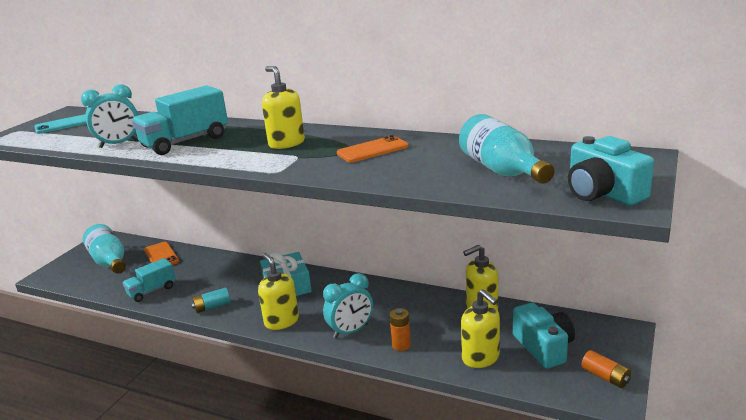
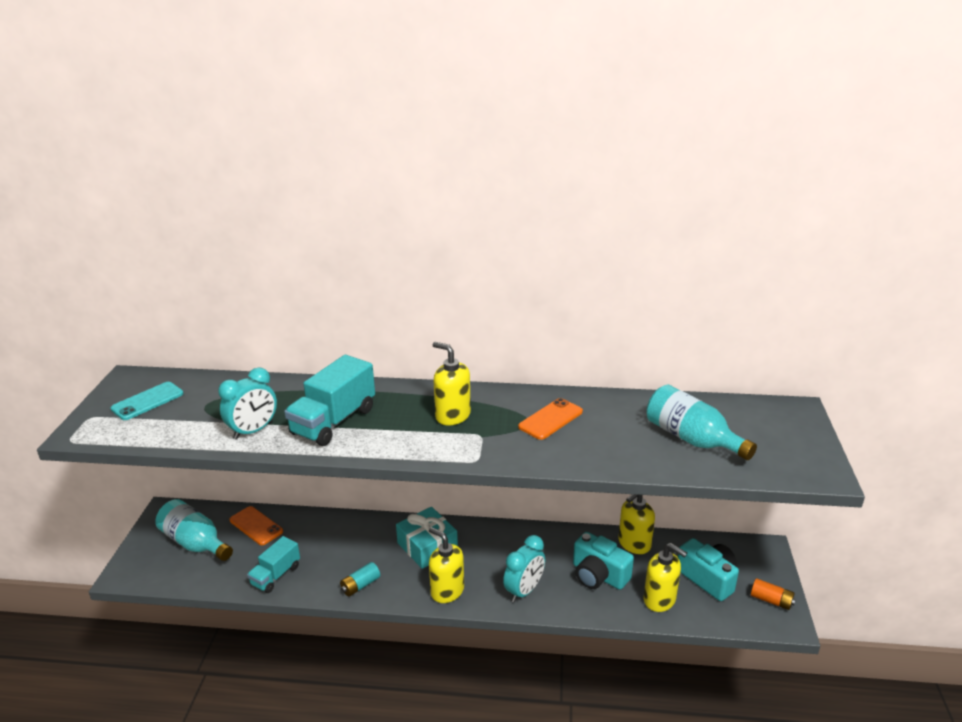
camera: 20 degrees left, 5 degrees up
orange battery [390,308,411,351] -> none
turquoise camera [568,136,654,206] -> turquoise camera moved to [573,532,634,590]

